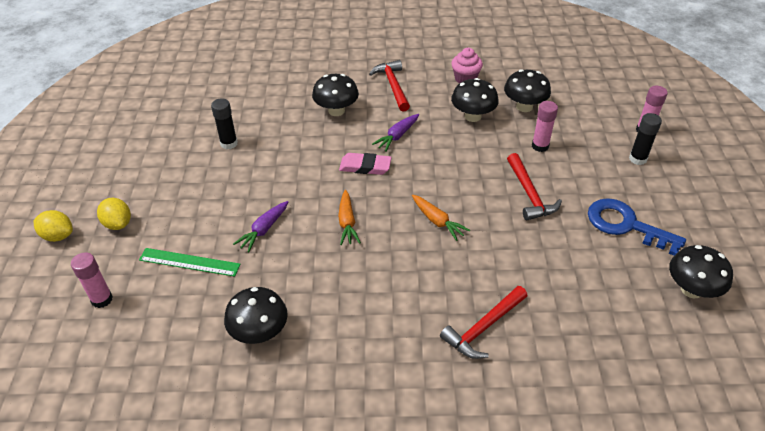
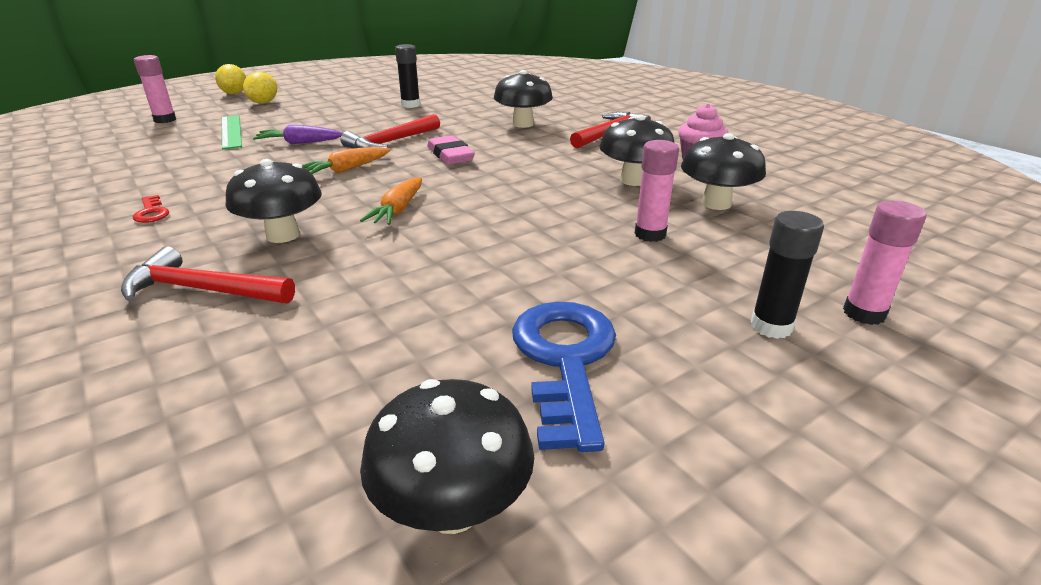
camera: 55 degrees right, 15 degrees down
black mushroom [224,287,288,344] -> black mushroom moved to [226,159,322,243]
purple carrot [372,114,419,152] -> none
red hammer [507,153,562,221] -> red hammer moved to [341,114,440,148]
none -> red key [133,195,169,223]

